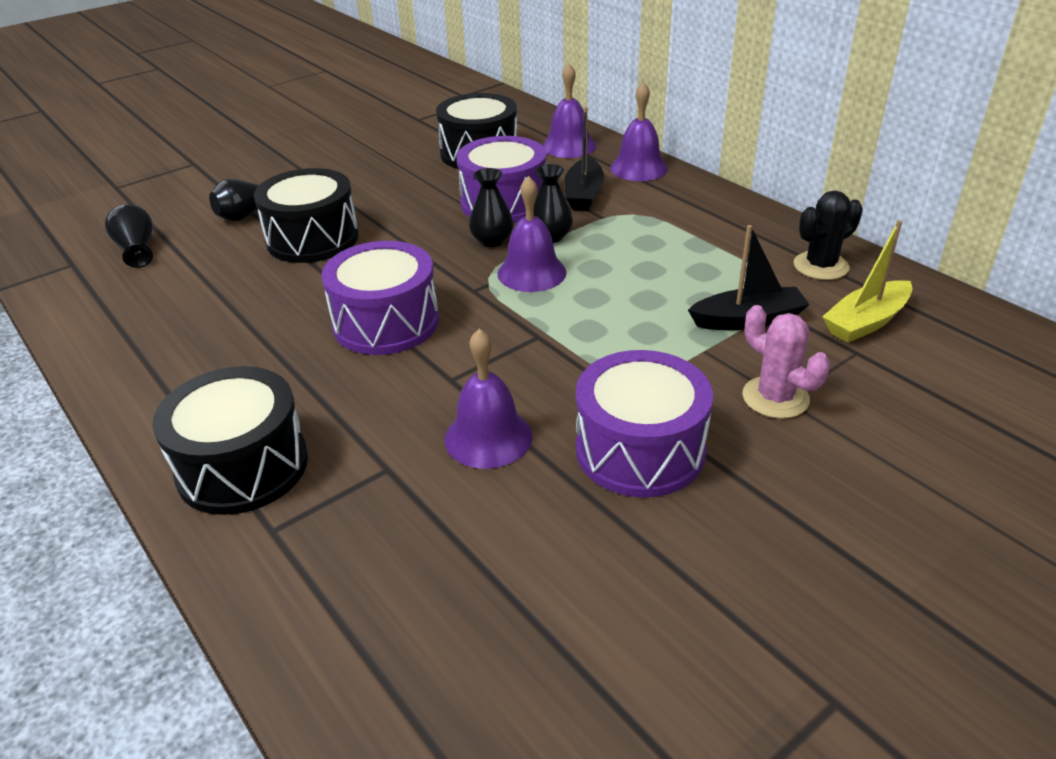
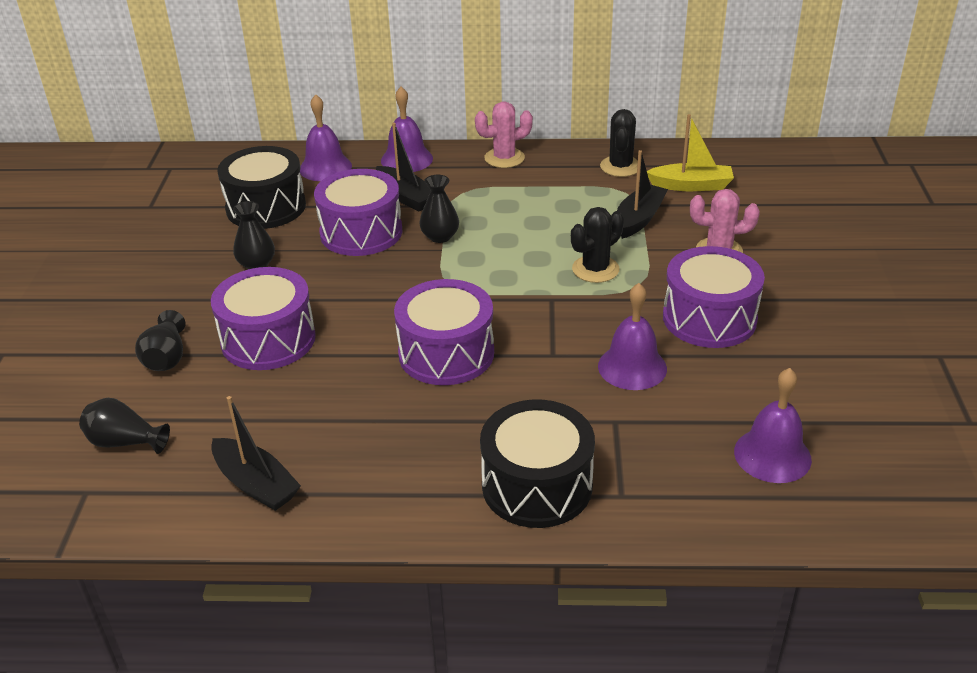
camera: 50 degrees left, 0 degrees up
black drum [254,168,359,263] -> purple drum [211,267,316,370]
black vase [469,168,514,247] -> black vase moved to [233,201,275,269]
purple bell [497,176,567,292] -> purple bell moved to [734,368,812,483]
yellow boat [822,220,912,343] -> yellow boat turned 90 degrees counterclockwise [647,114,734,191]
none -> black boat [211,396,301,511]
none -> pink cactus [475,101,533,168]
none -> black cactus [571,207,624,283]

